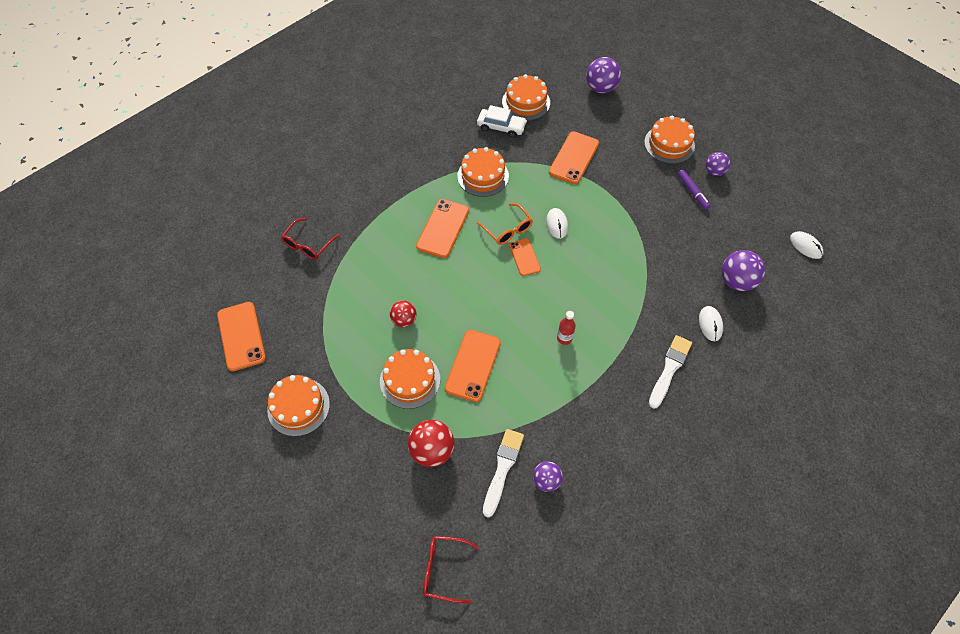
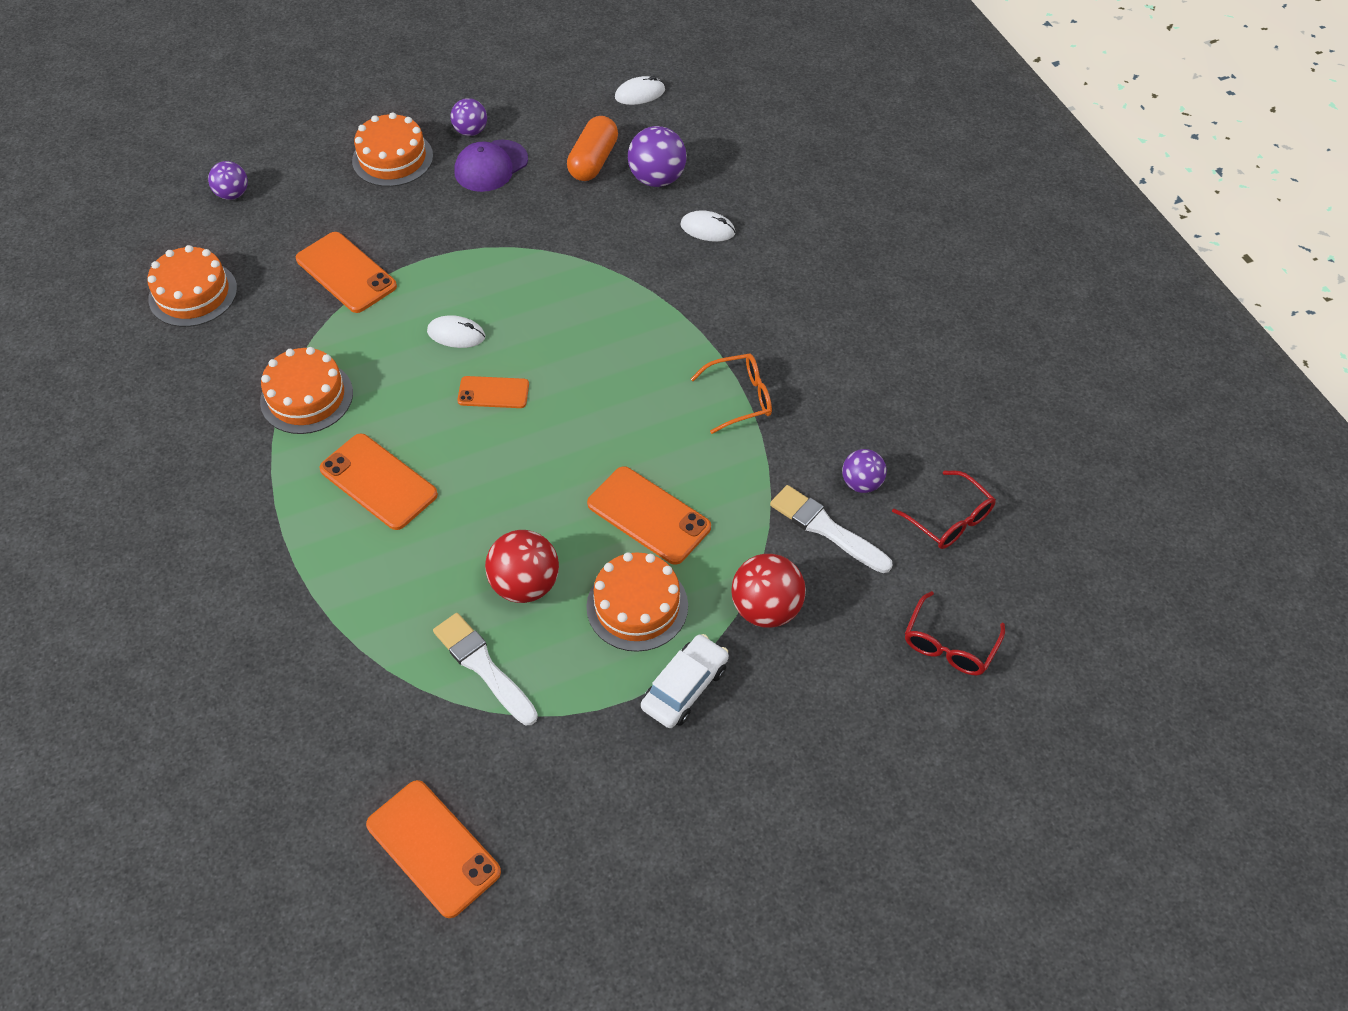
camera: 70 degrees left, 5 degrees down
orange phone [217,302,266,371] -> orange phone turned 45 degrees clockwise [366,780,501,918]
orange cake [267,375,330,436] -> none
red glasses [281,218,340,260] -> red glasses moved to [892,471,996,549]
red ball [390,301,417,327] -> red ball [485,530,559,603], size x1.57
white car [477,105,527,138] -> white car moved to [641,634,729,728]
orange glasses [477,203,533,245] -> orange glasses moved to [691,353,772,434]
red bottle [557,311,576,345] -> none
purple ball [586,57,621,93] -> purple ball [208,161,248,200], size x0.64
white brush [649,335,692,409] -> white brush moved to [433,613,538,725]
purple marker [677,170,711,210] -> purple cap [454,140,528,192]
none -> orange capsule [567,116,618,181]

